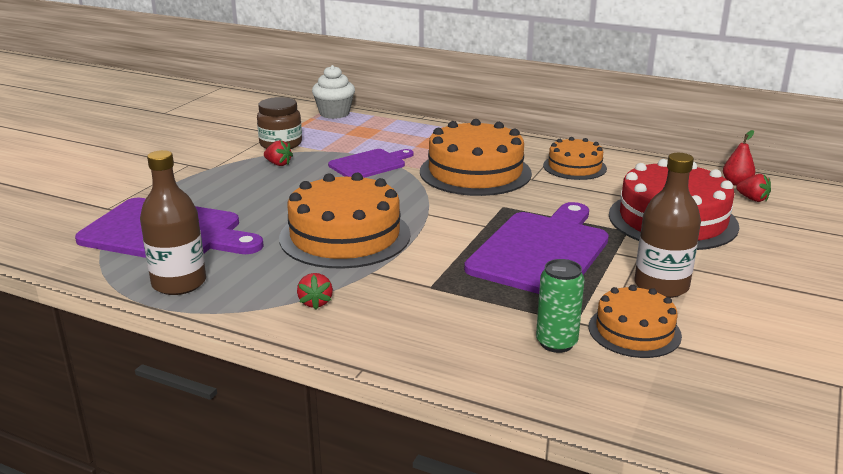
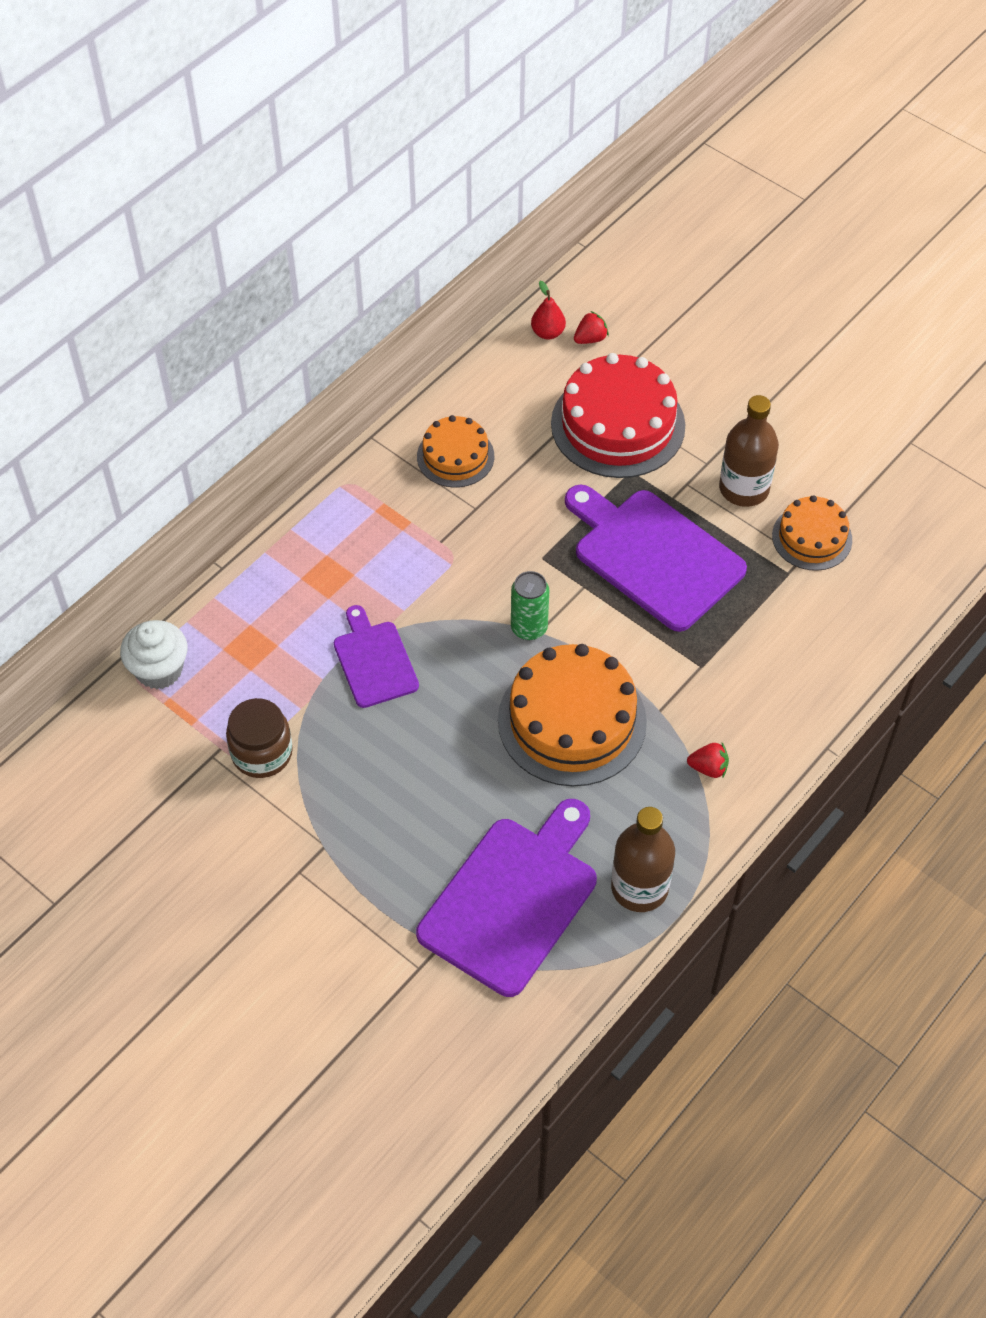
camera: 75 degrees left, 30 degrees up
red strawberry [264,140,293,166] -> none
orange cake [420,119,532,196] -> none
green can [536,259,585,353] -> green can moved to [511,571,549,640]

